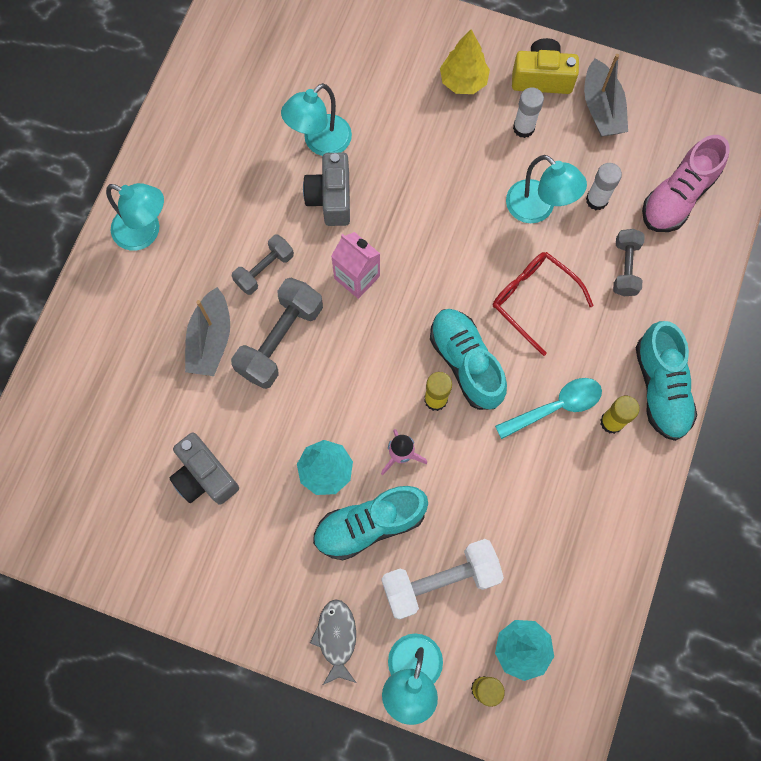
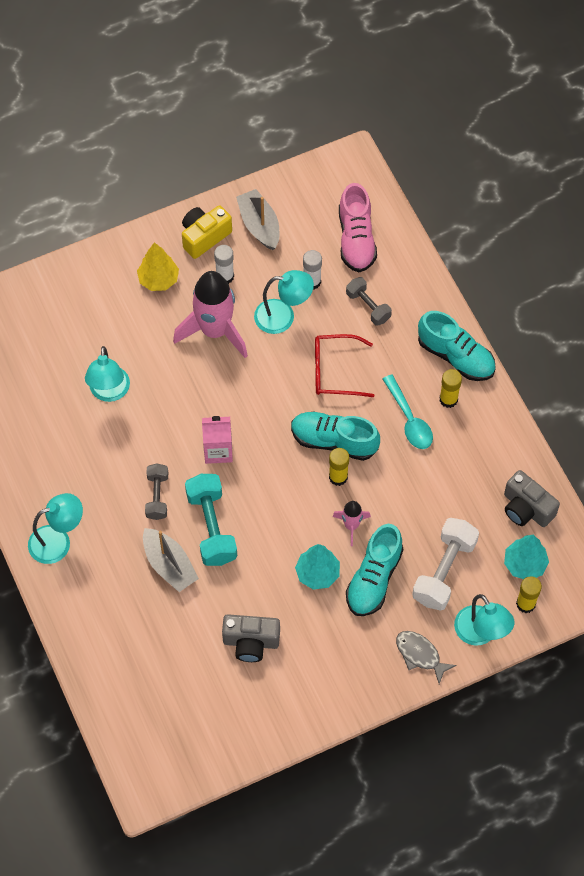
camera: 45 degrees left, 10 degrees down
grey dumbbell [231,278,323,389] -> turquoise dumbbell [185,474,237,566]
grey camera [303,153,350,226] -> grey camera moved to [504,470,560,527]
turquoise spoon [495,378,602,439] -> turquoise spoon turned 135 degrees clockwise [383,374,433,449]
grey boat [584,54,628,137] -> grey boat turned 150 degrees counterclockwise [236,189,279,250]
none -> pink rocket [173,271,248,358]

